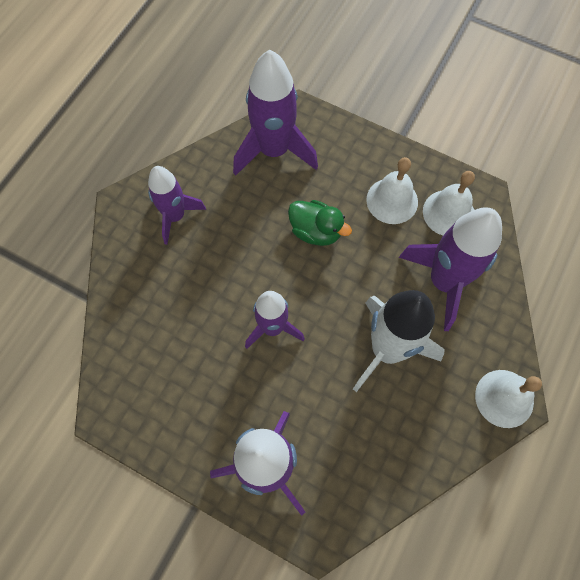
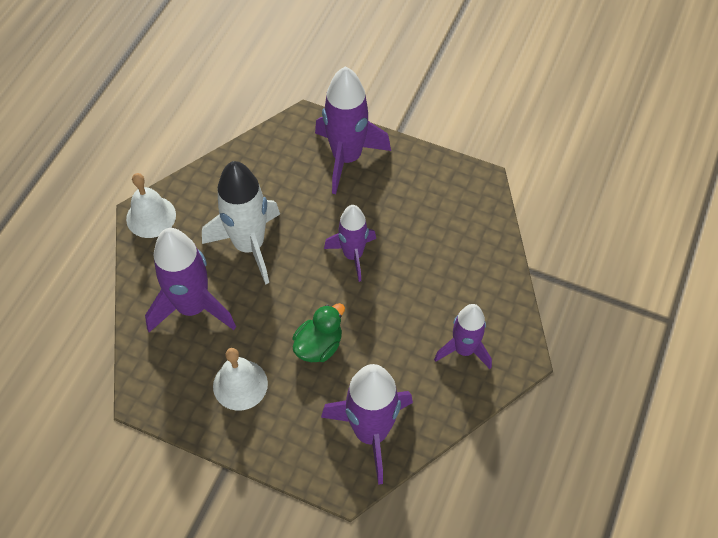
camera: 175 degrees right, 10 degrees down
green duck [288,200,352,246] -> green duck turned 105 degrees clockwise [293,303,345,362]
white bell [423,171,475,235] -> none

